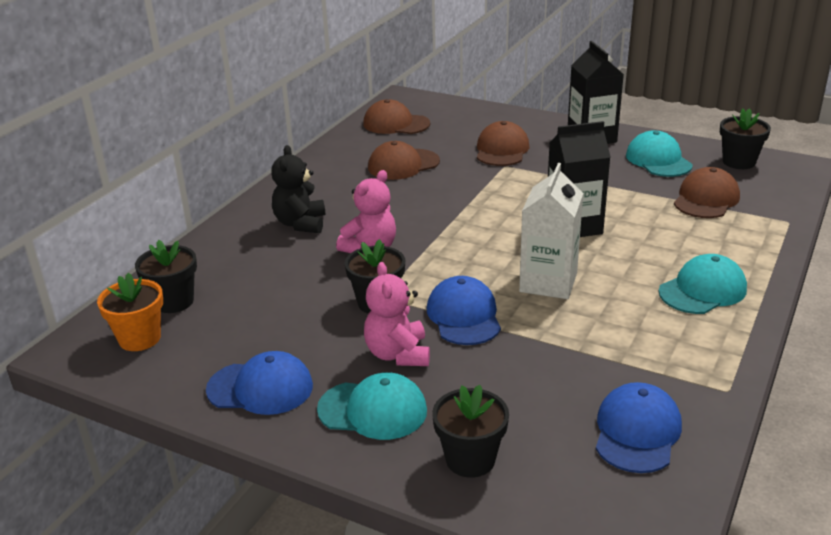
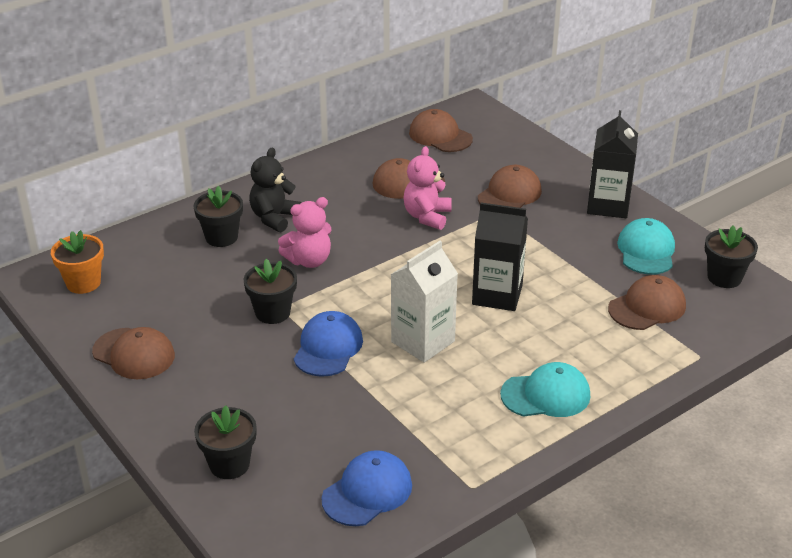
camera: 25 degrees right, 5 degrees up
black flower pot [135,240,197,313] -> black flower pot moved to [193,186,243,247]
blue cap [206,351,313,415] -> brown cap [92,327,175,379]
turquoise cap [317,372,427,440] -> none
pink teddy bear [364,262,430,366] -> pink teddy bear moved to [403,146,452,230]

